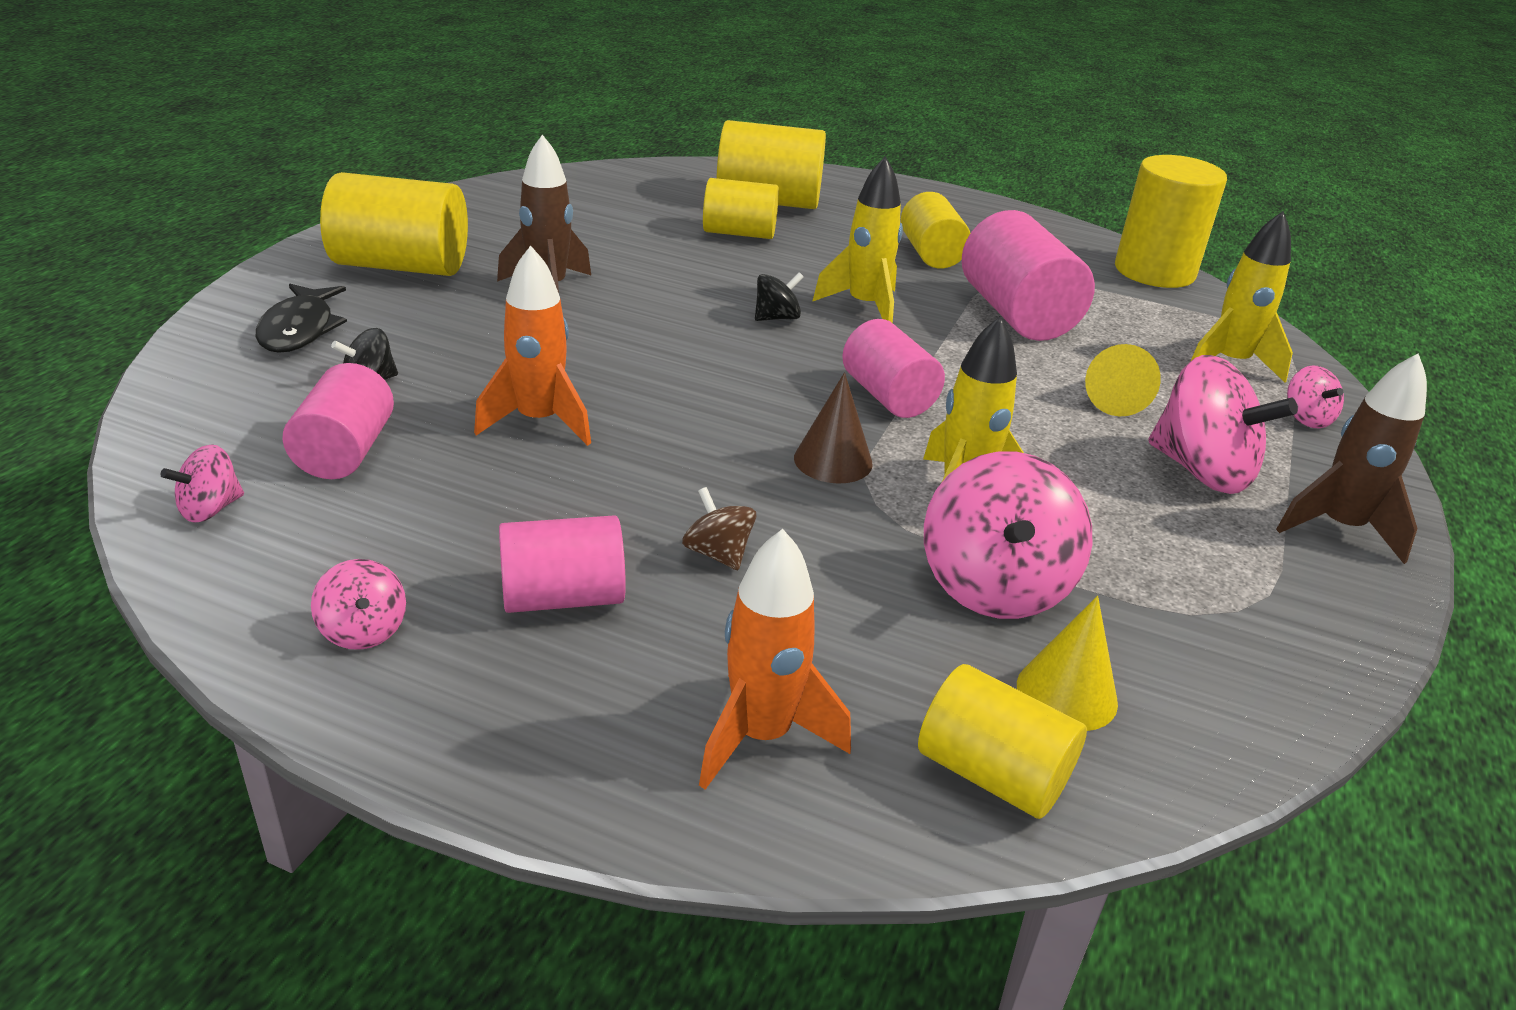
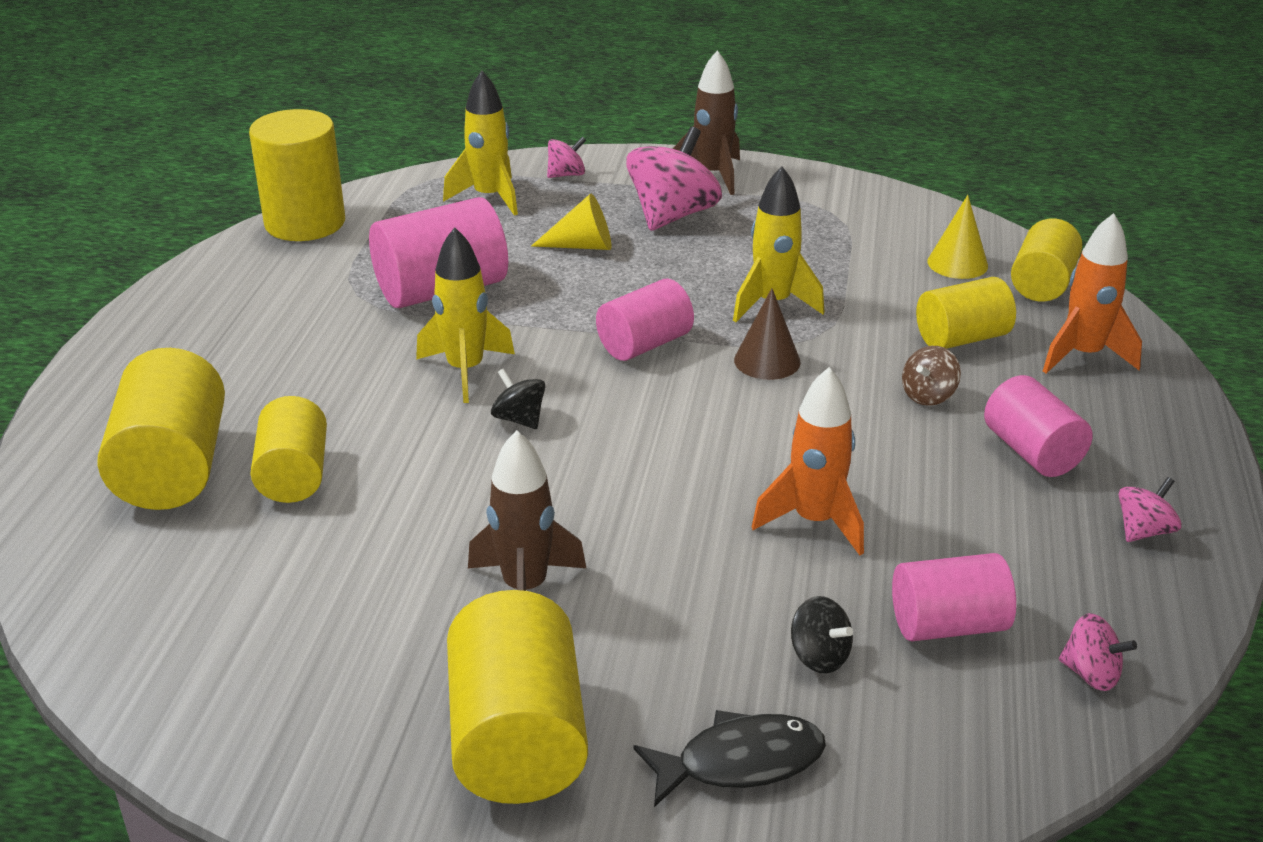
camera: 100 degrees left, 0 degrees up
yellow cylinder [901,192,970,268] -> yellow cylinder moved to [916,277,1016,349]
pink spinning top [924,451,1092,619] -> none

